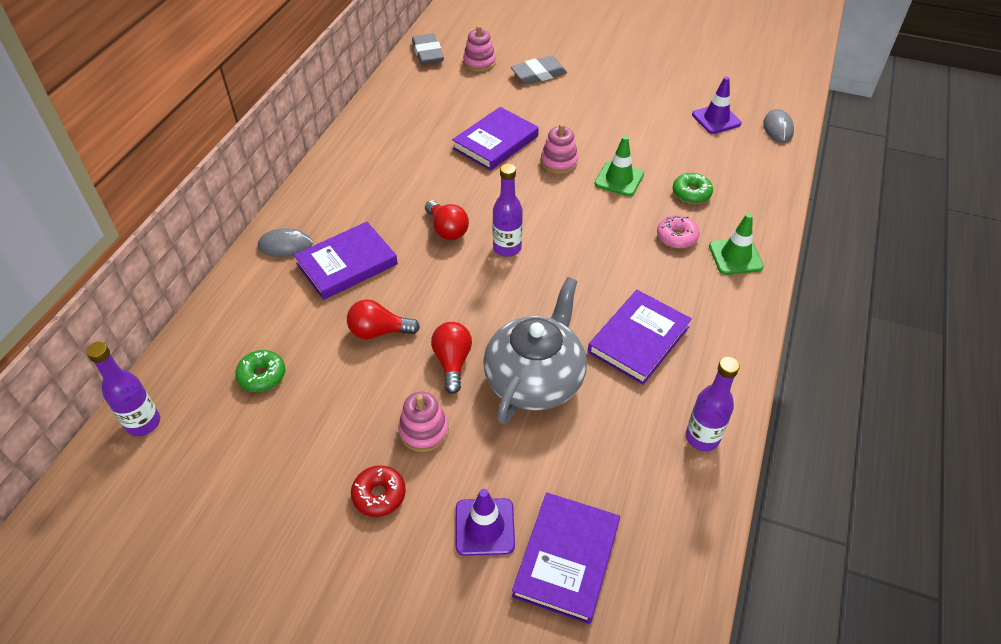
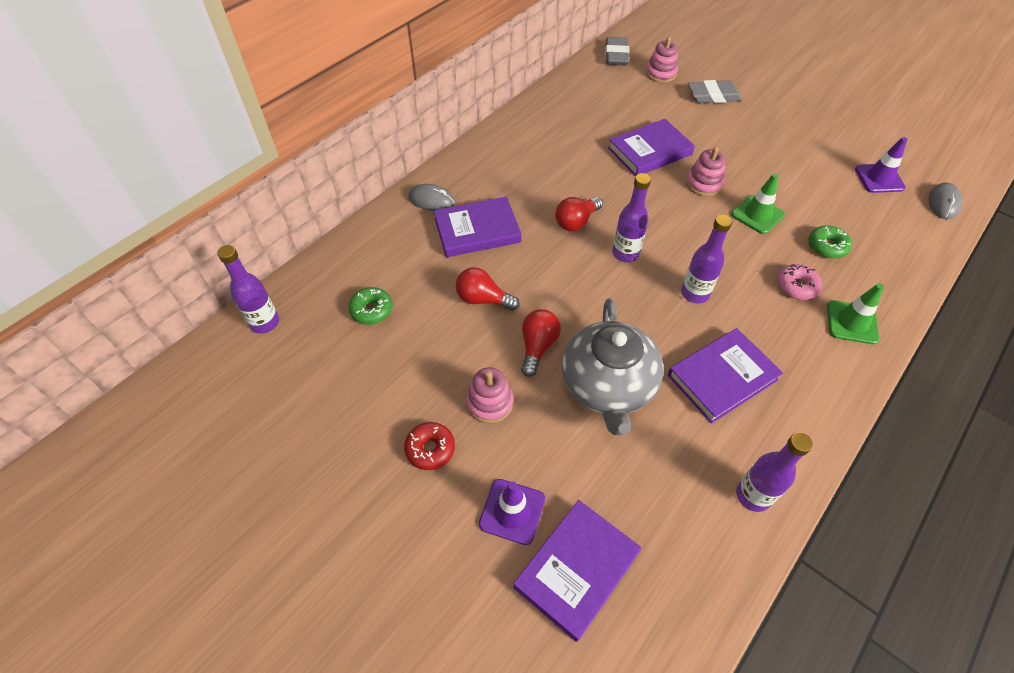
camera: 20 degrees right, 5 degrees up
red light bulb [425,200,469,240] -> red light bulb turned 60 degrees clockwise [555,197,603,231]
grey teapot [483,277,587,424] -> grey teapot turned 135 degrees clockwise [562,299,663,435]
none -> purple bottle [681,215,732,304]

